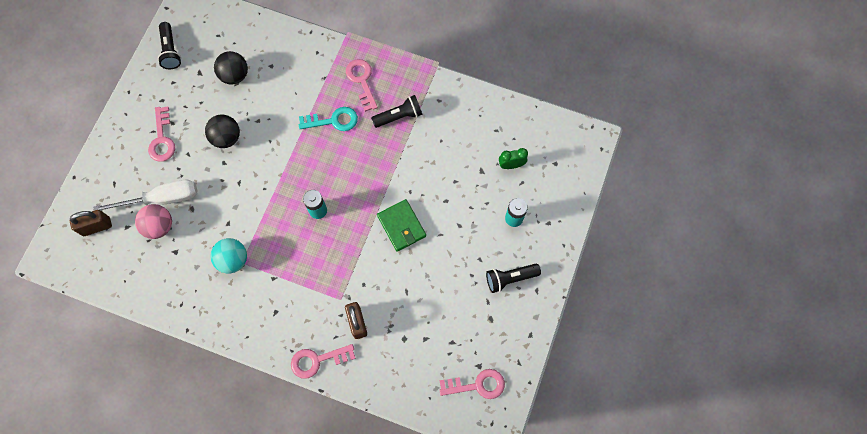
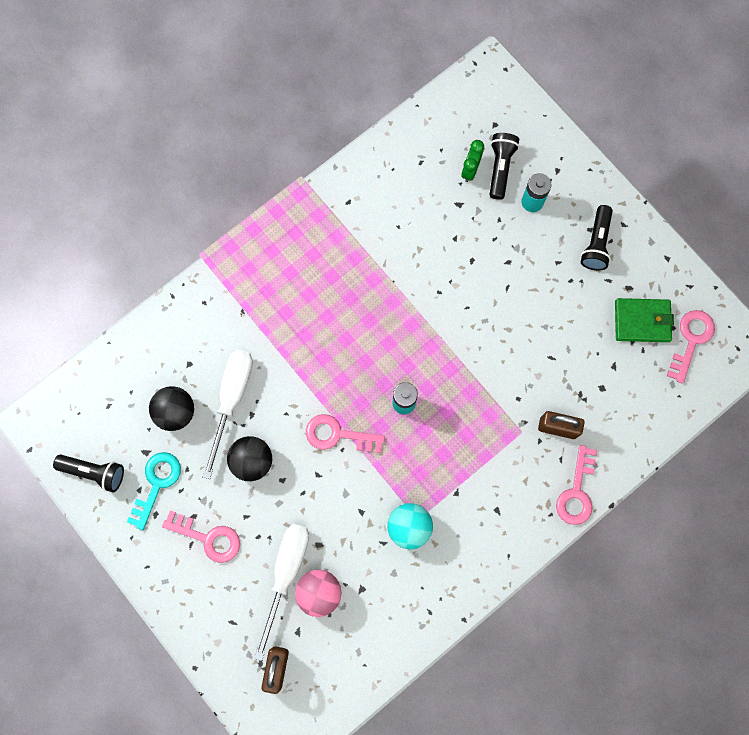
camera: 60 degrees left, 5 degrees up
turquoise key [299,107,358,131] -> turquoise key moved to [127,452,181,530]
pink key [346,59,378,112] -> pink key moved to [306,414,385,453]
black flashlight [371,95,422,128] -> black flashlight moved to [489,133,519,200]
green wallet [377,199,426,252] -> green wallet moved to [615,298,674,342]
none -> white screwdriver [202,350,253,479]

